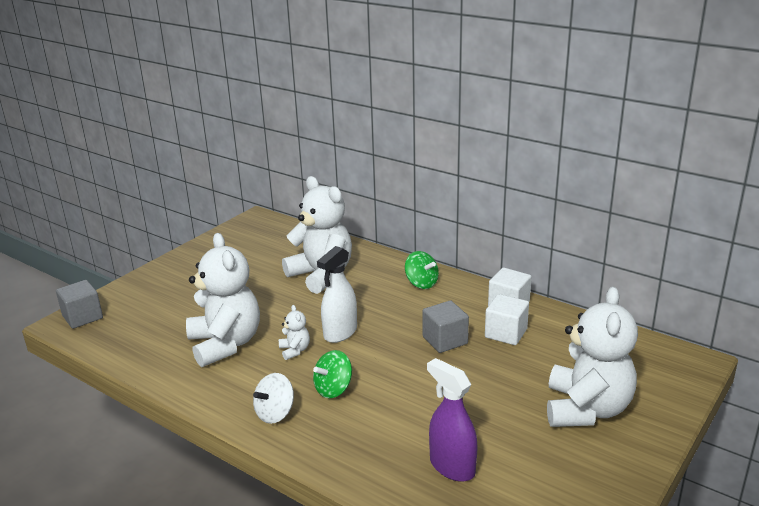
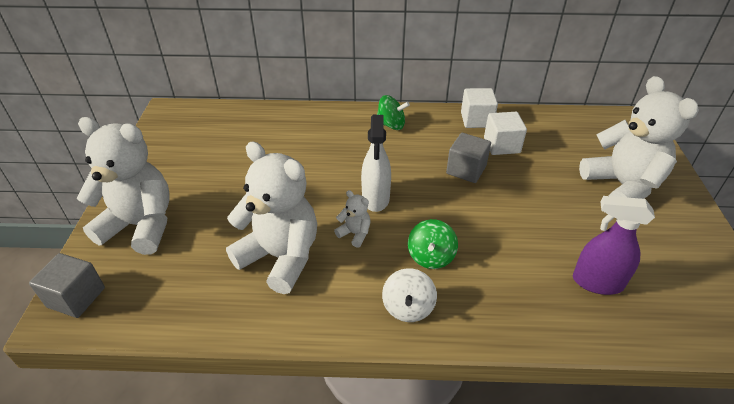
camera: 35 degrees left, 15 degrees up
white teddy bear [282,176,352,294] -> white teddy bear moved to [76,117,170,255]

